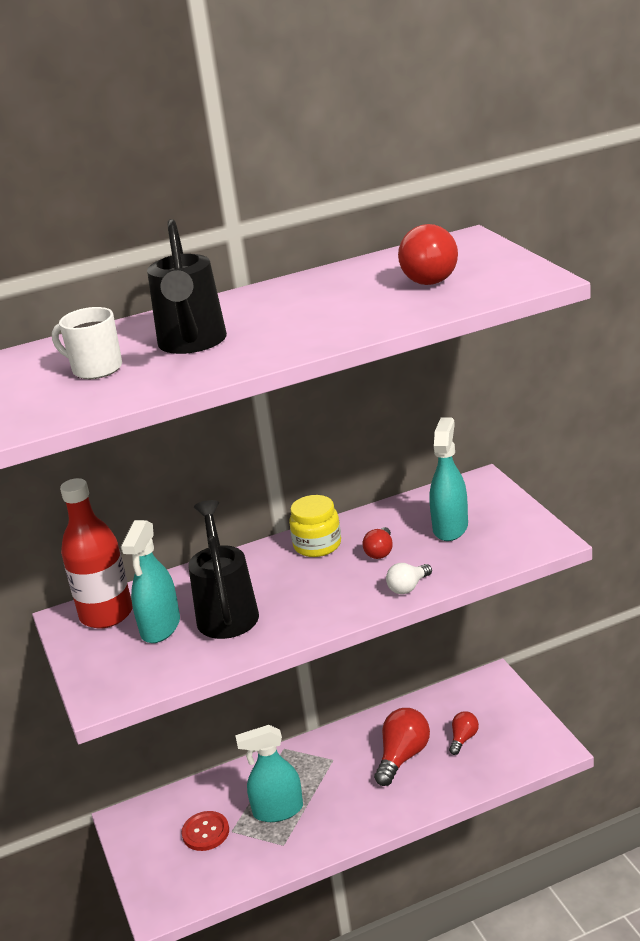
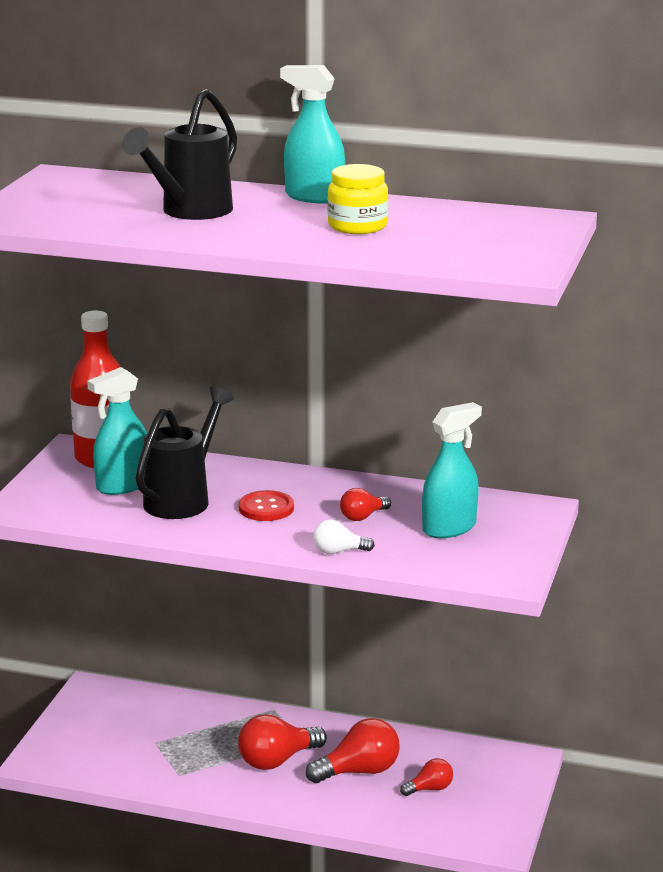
camera: 35 degrees right, 5 degrees down
white mug [52,307,122,379] -> none
red button [182,811,229,851] -> red button moved to [239,490,294,521]
turquoise spray bottle [235,725,303,822] -> turquoise spray bottle moved to [280,65,345,204]
yellow jar [289,495,341,557] -> yellow jar moved to [328,164,388,234]
red light bulb [398,224,458,285] -> red light bulb moved to [238,714,327,770]

